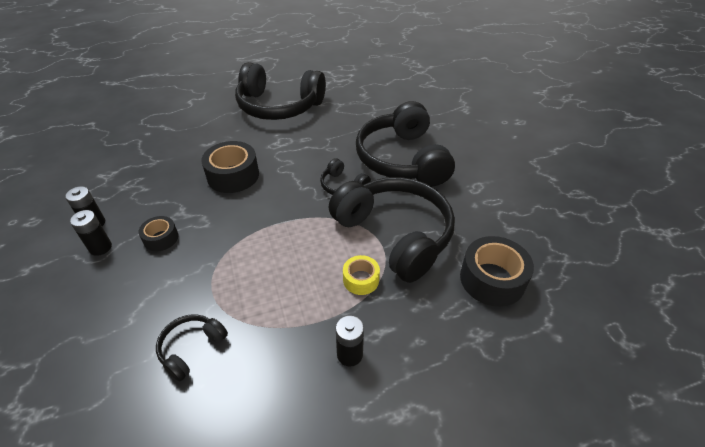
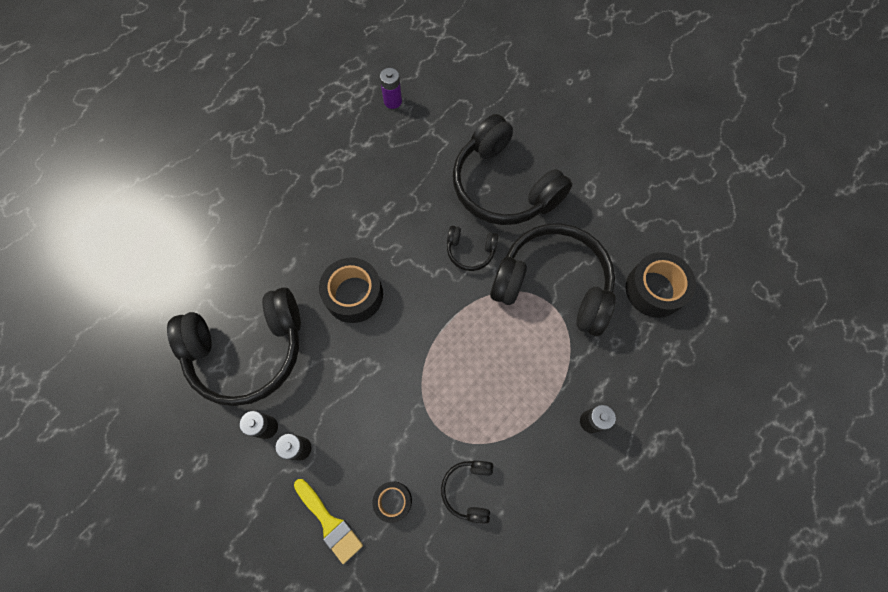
camera: 30 degrees left, 25 degrees up
black tape [139,216,179,251] -> black tape moved to [372,482,412,523]
black headphones [235,62,326,120] -> black headphones moved to [167,287,301,406]
yellow tape [343,255,380,295] -> none
none -> yellow brush [294,479,363,564]
none -> purple battery [380,68,402,109]

